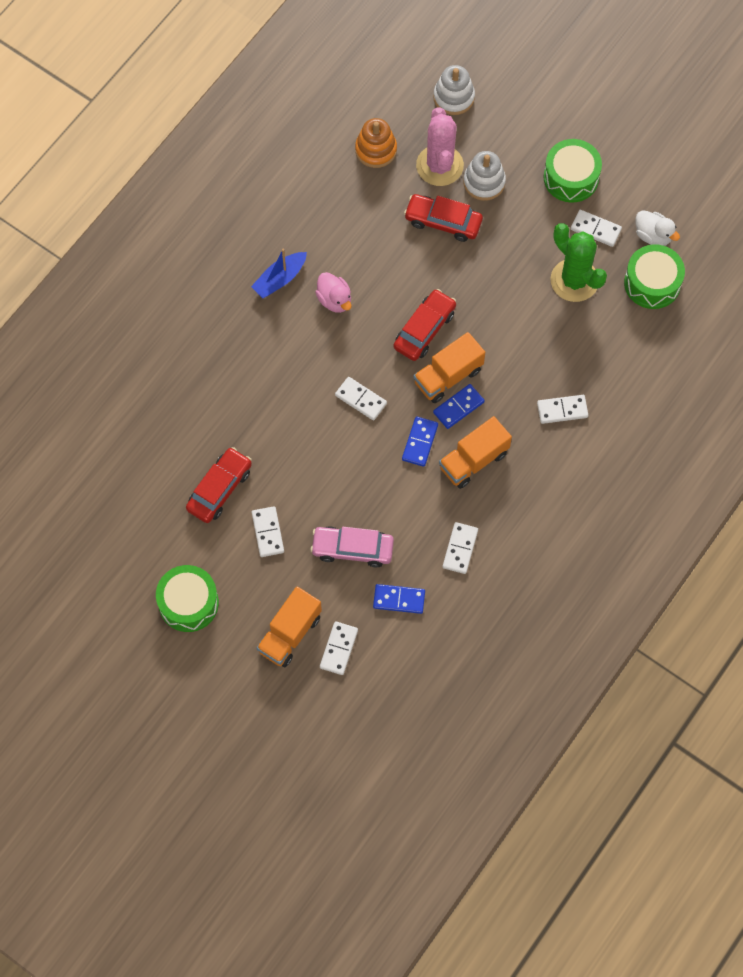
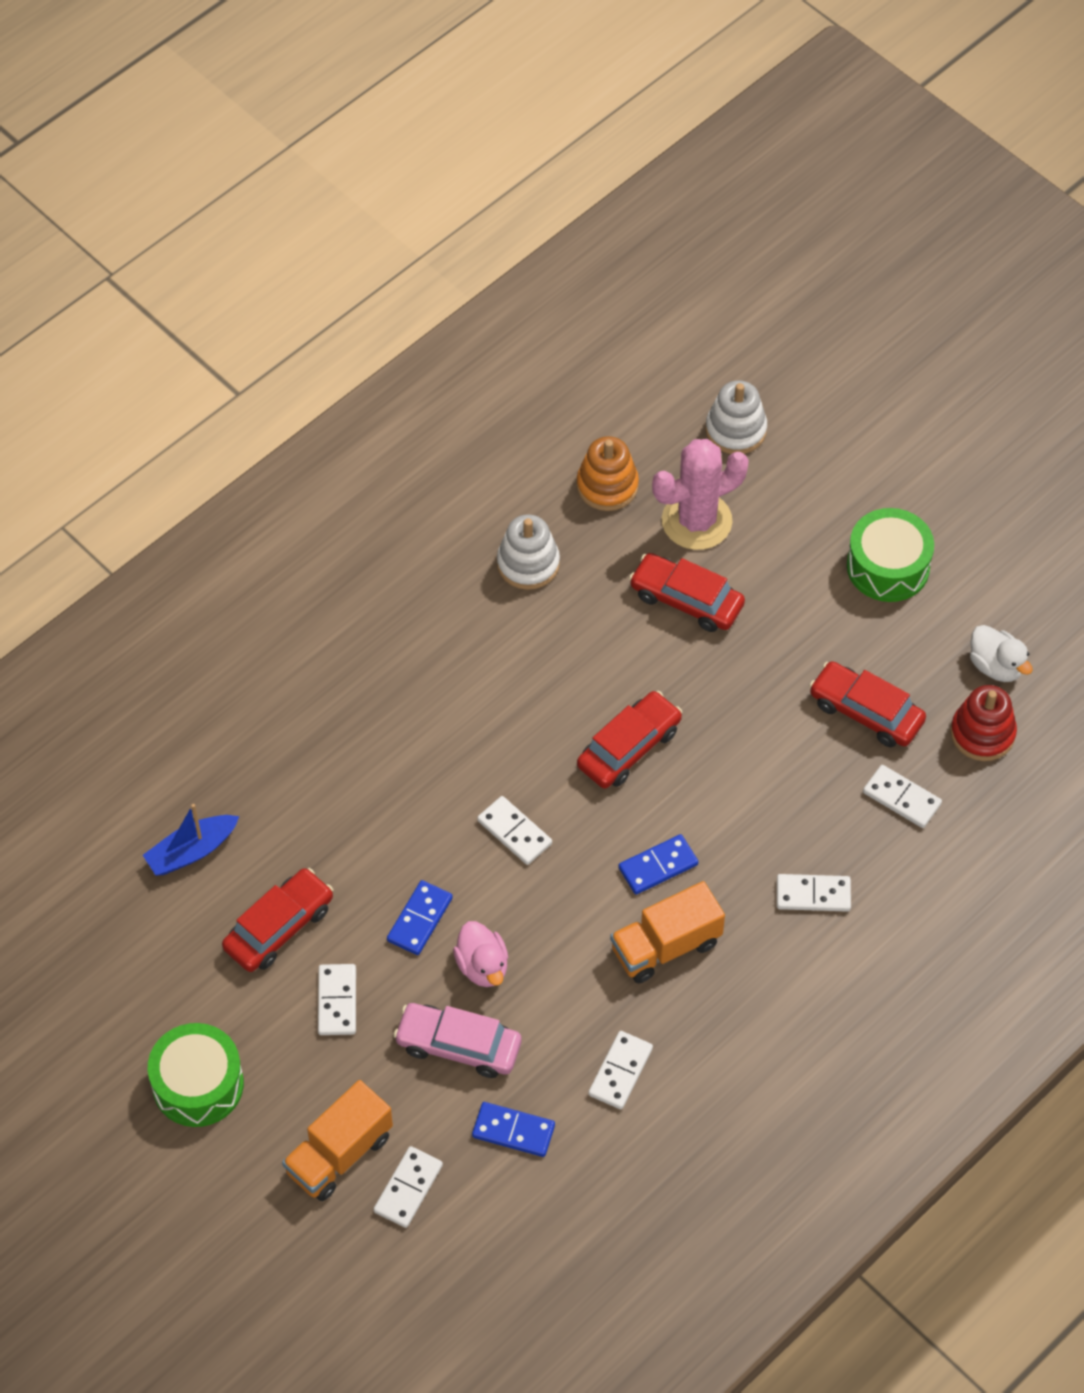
camera: 10 degrees right, 10 degrees down
blue boat [251,249,307,298] -> blue boat moved to [143,804,239,876]
pink duck [315,272,351,313] -> pink duck moved to [453,921,508,987]
blue domino [402,416,438,467] -> blue domino moved to [387,880,453,955]
orange truck [414,332,485,403] -> none
pink cactus [416,107,464,186] -> pink cactus turned 60 degrees clockwise [652,439,749,550]
white stacking toy [463,151,506,201] -> white stacking toy moved to [497,514,560,590]
green cactus [550,223,607,302] -> red car [809,661,926,747]
white domino [571,210,622,247] -> white domino moved to [863,765,942,828]
green drum [624,244,685,309] -> red stacking toy [950,685,1017,761]

